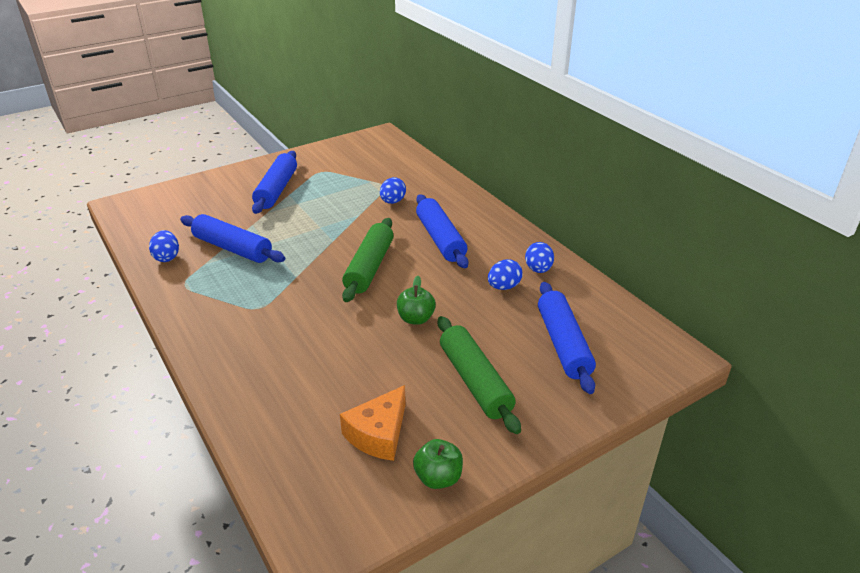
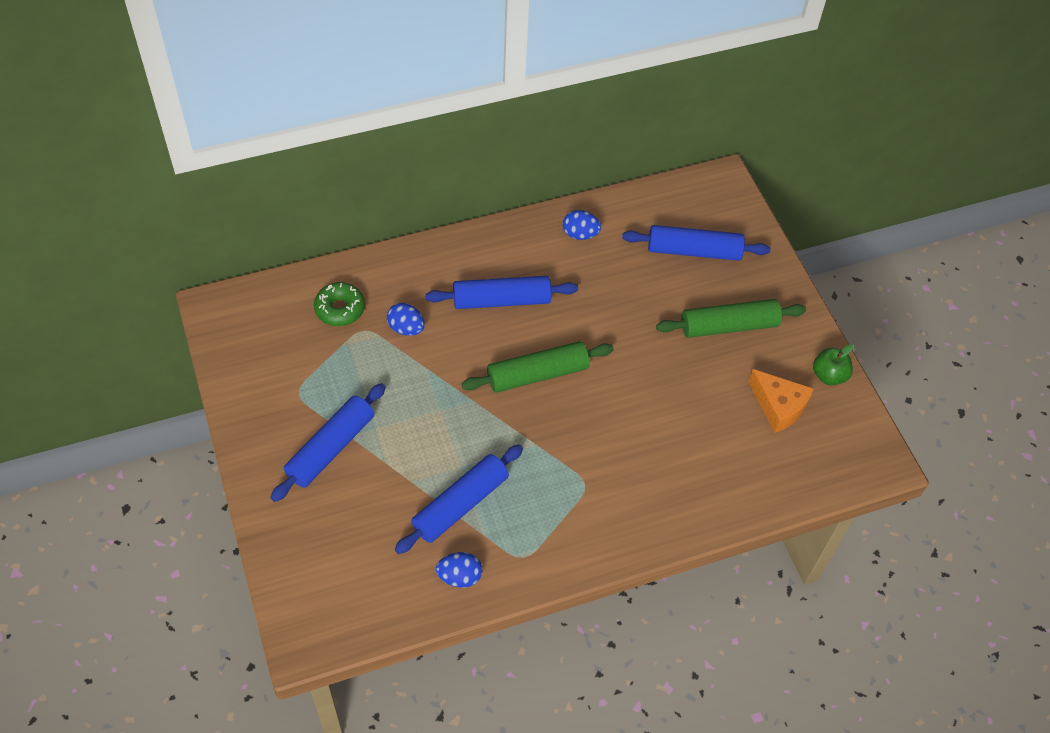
camera: 80 degrees left, 20 degrees up
blue rolling pin [252,151,297,214] -> blue rolling pin turned 75 degrees counterclockwise [270,383,386,502]
green rolling pin [342,218,394,302] -> green rolling pin turned 45 degrees counterclockwise [461,341,614,393]
green apple [397,276,436,325] -> none
blue egg [488,259,523,290] -> none
none -> green donut [314,282,365,326]

